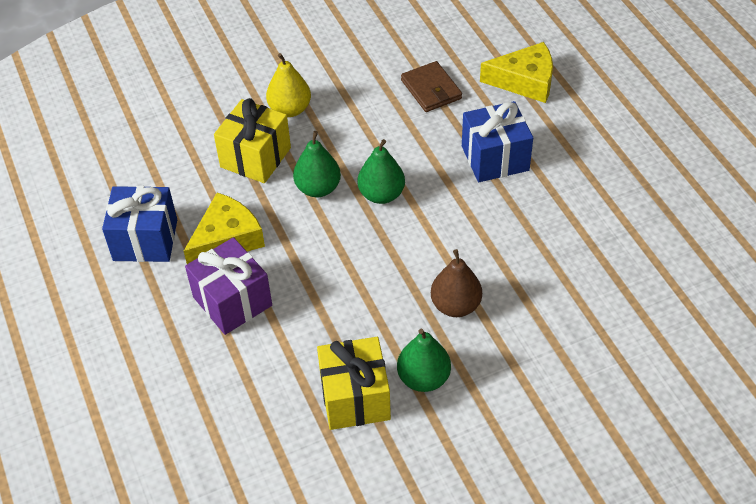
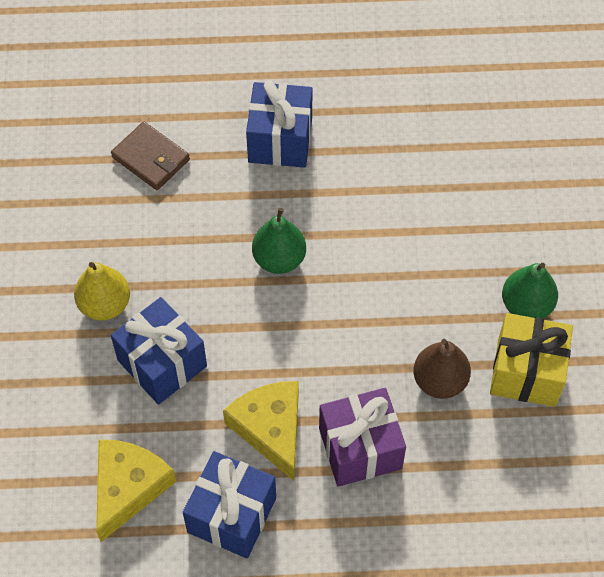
camera: 70 degrees left, 10 degrees up
yellow gift [214,98,291,183] -> blue gift [111,297,207,405]
green pear [293,131,341,197] -> none
brown wallet [401,61,462,112] -> brown wallet turned 45 degrees clockwise [111,122,190,190]
brown pear [431,249,482,317] -> brown pear moved to [413,339,471,399]
yellow cheese [480,42,553,103] -> yellow cheese moved to [96,439,176,542]

